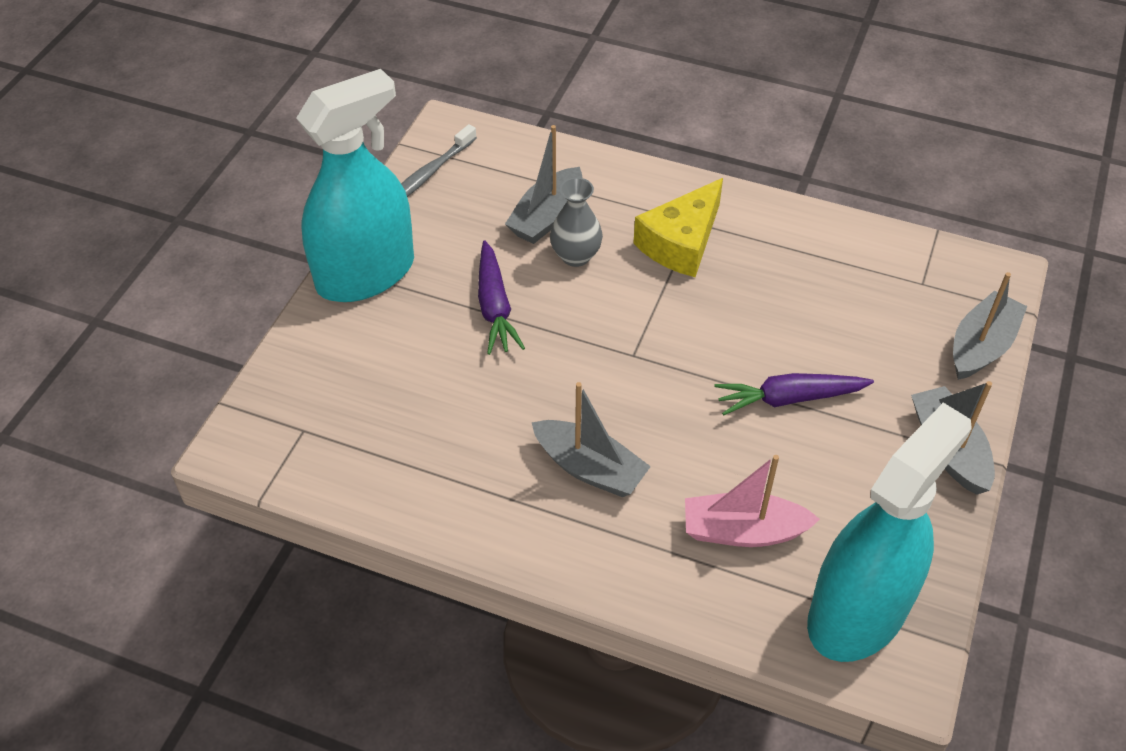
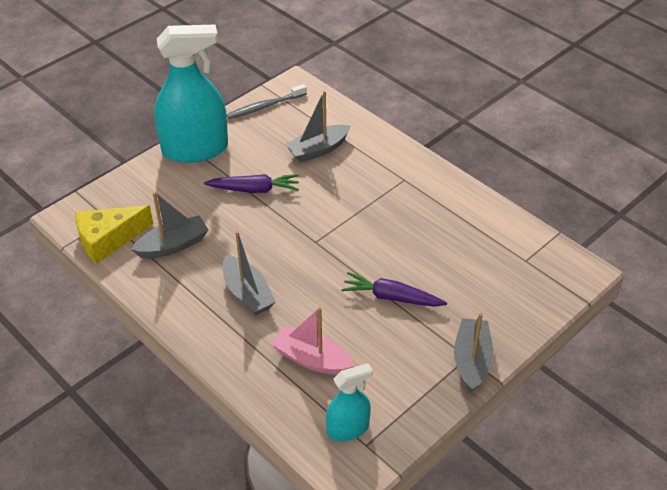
camera: 25 degrees right, 5 degrees down
purple carrot [478,240,525,355] -> purple carrot turned 105 degrees counterclockwise [204,174,299,193]
grey vase [550,177,603,267] -> none
yellow cheese [633,178,723,277] -> yellow cheese moved to [75,205,153,264]
turquoise spray bottle [807,403,972,662] -> turquoise spray bottle [326,363,373,441], size x0.51
grey boat [953,272,1027,380] -> grey boat moved to [131,192,208,259]

